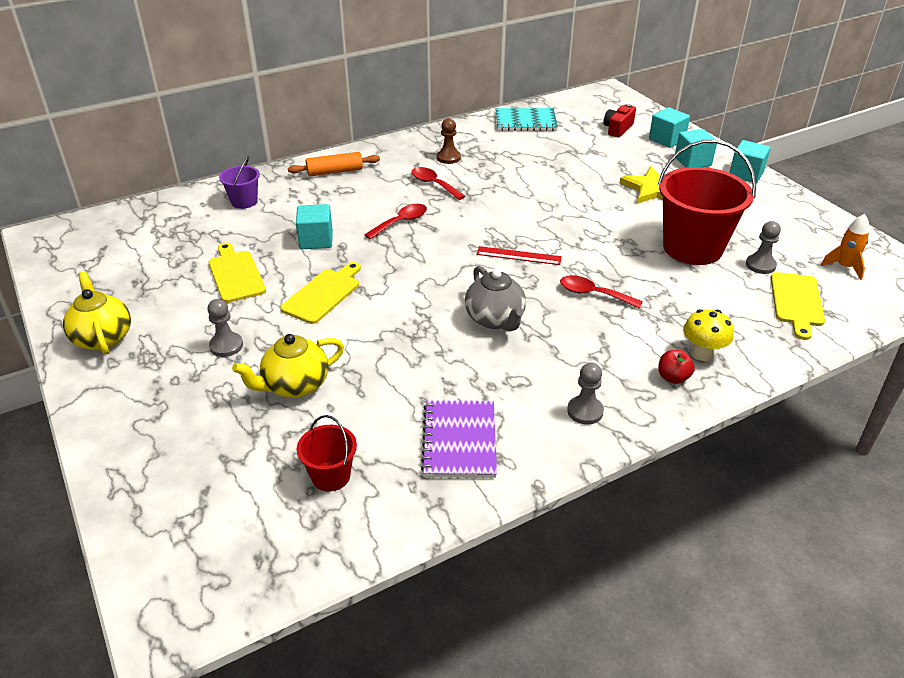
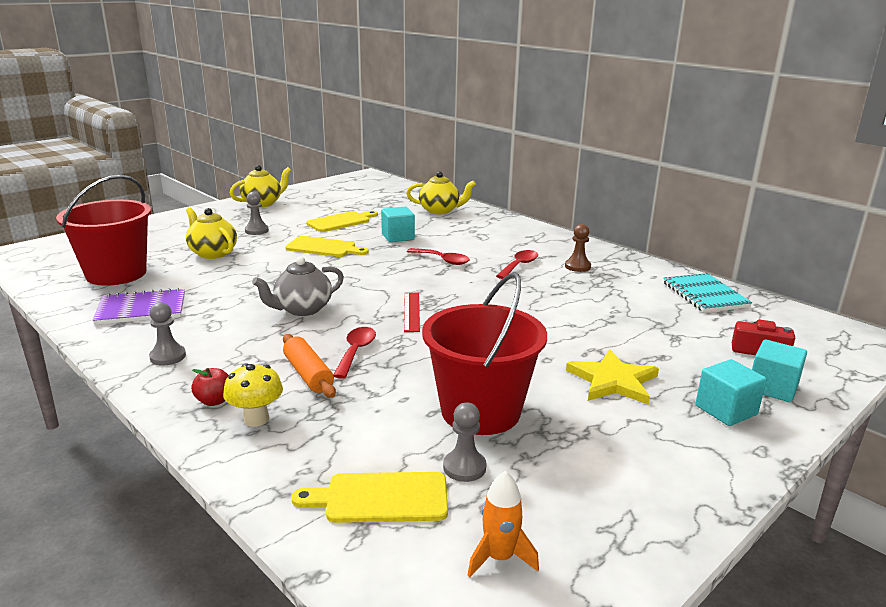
camera: 75 degrees right, 15 degrees down
purple bucket [219,157,260,209] -> yellow teapot [406,172,476,214]
orange rolling pin [288,152,380,176] -> orange rolling pin moved to [283,334,336,398]
red bucket [297,415,357,491] -> red bucket [56,175,151,286], size x2.08
turquoise cube [729,140,771,183] -> none

